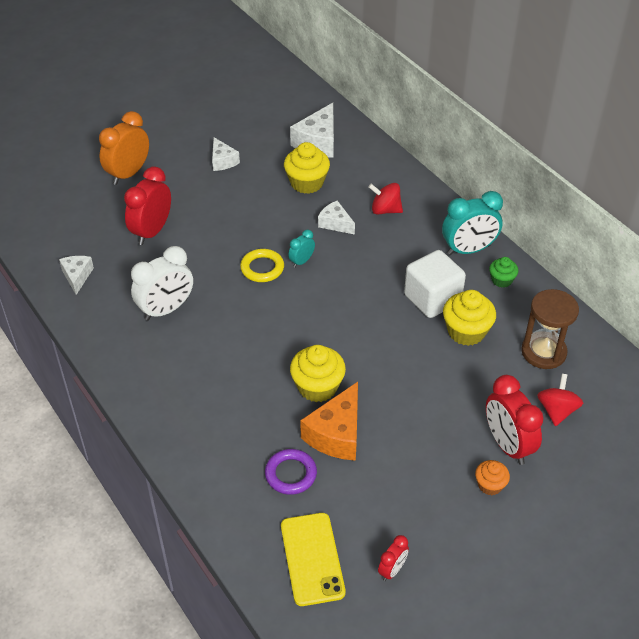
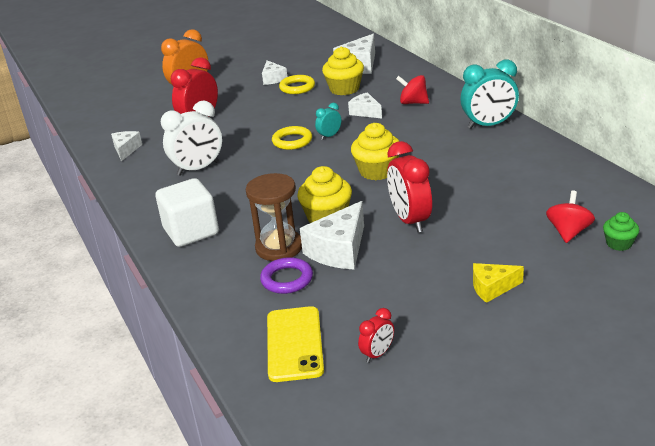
camera: 10 degrees right, 15 degrees down
orange cheese [300,382,358,461] -> white cheese [300,201,364,269]
white cube [404,250,466,318] -> white cube moved to [156,178,219,247]
yellow cupcake [443,290,496,346] -> yellow cupcake moved to [351,123,399,180]
orange cupcake [475,460,510,495] -> yellow cheese [473,263,524,303]
red clock [486,375,544,465] -> red clock moved to [387,141,432,232]
green cupcake [489,257,518,288] -> green cupcake moved to [603,212,639,251]
brown hourglass [521,289,579,369] -> brown hourglass moved to [246,173,302,261]
none -> yellow ring [279,75,315,94]

